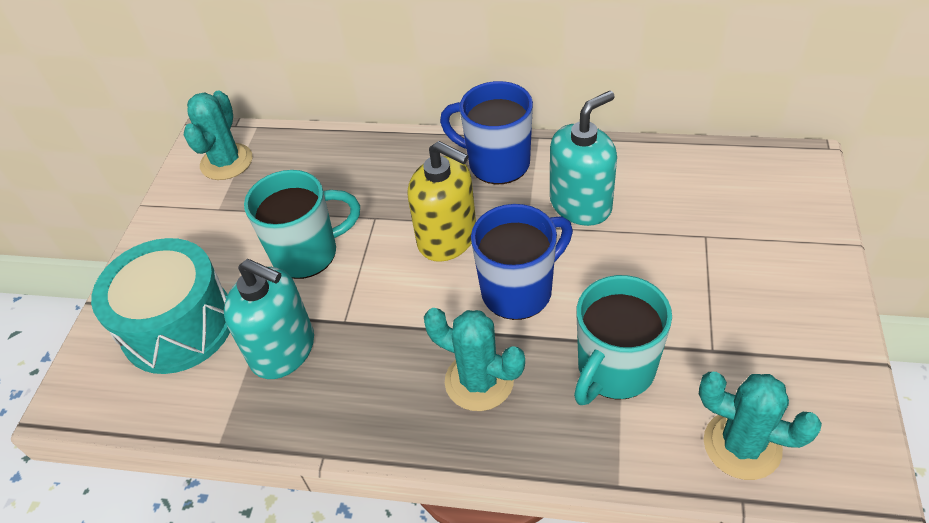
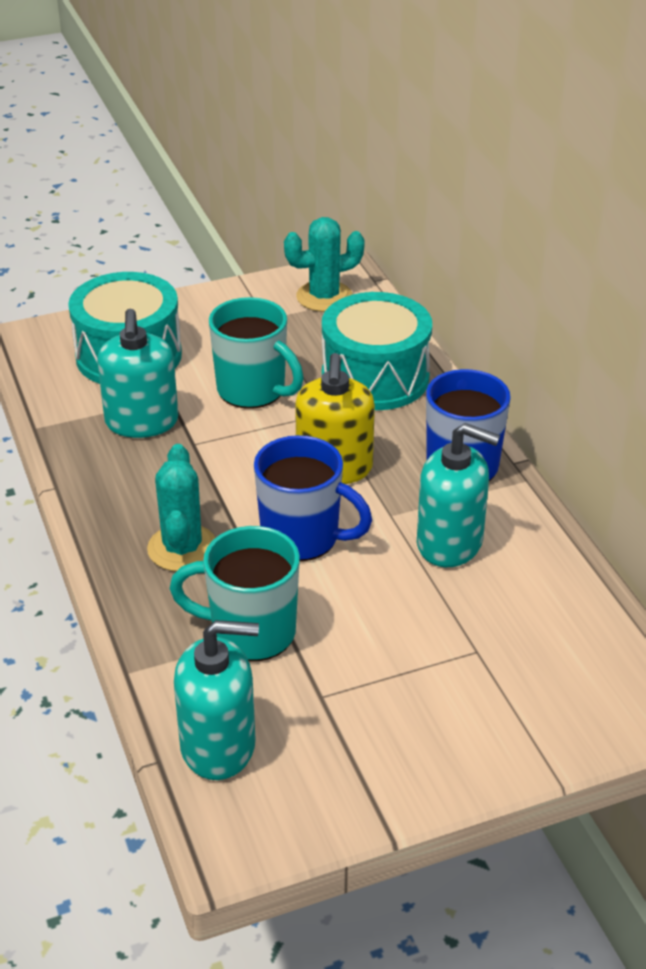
camera: 55 degrees right, 10 degrees down
turquoise cactus [699,372,822,480] -> turquoise soap dispenser [174,620,259,780]
none -> turquoise drum [322,292,432,410]

